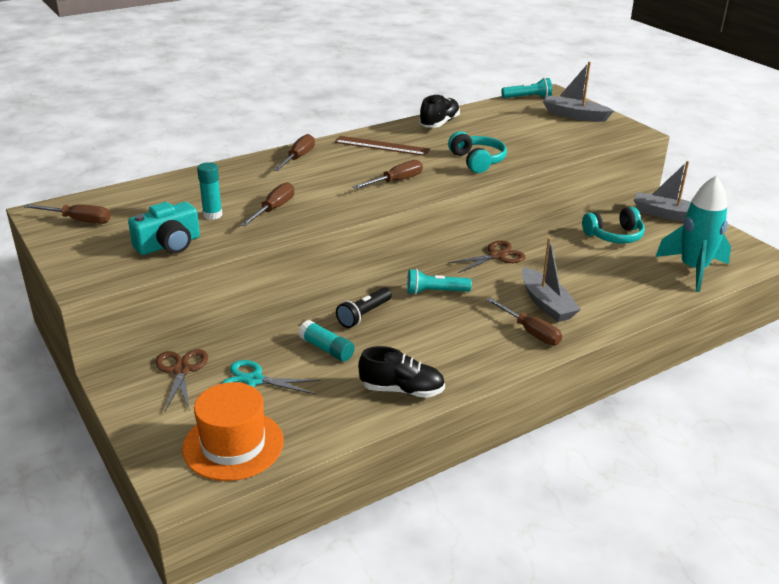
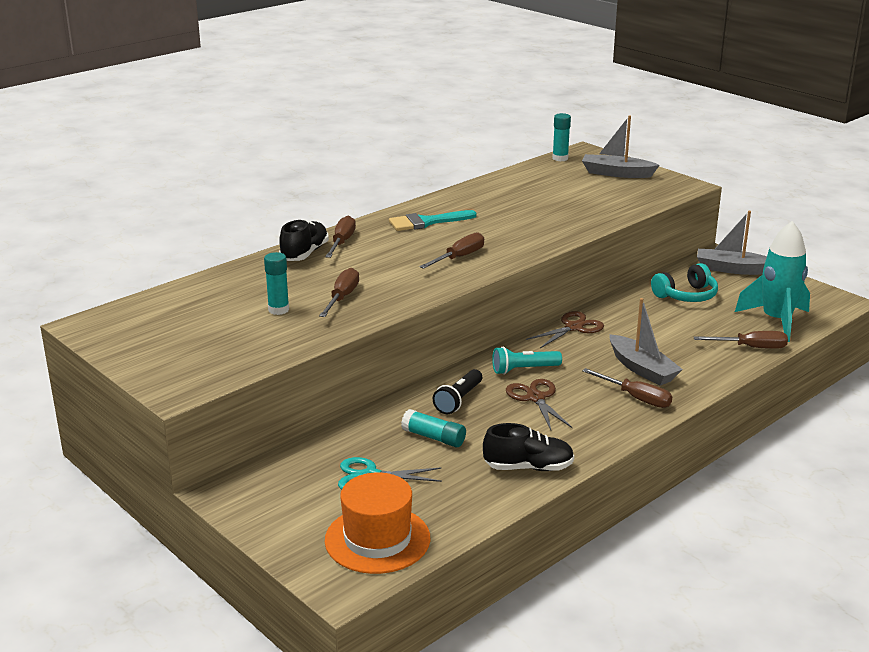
camera: 10 degrees left, 5 degrees down
brown screwdriver [24,204,111,224] -> brown screwdriver moved to [694,331,788,349]
turquoise camera [128,202,200,255] -> none
brown scissors [156,349,208,411] -> brown scissors moved to [506,379,573,430]
brown ruler [335,136,430,156] -> turquoise brush [389,210,477,231]
black shoe [419,95,460,128] -> black shoe moved to [279,219,329,261]
turquoise headphones [448,131,507,173] -> none
turquoise flashlight [501,78,552,98] -> turquoise glue stick [552,113,571,161]

